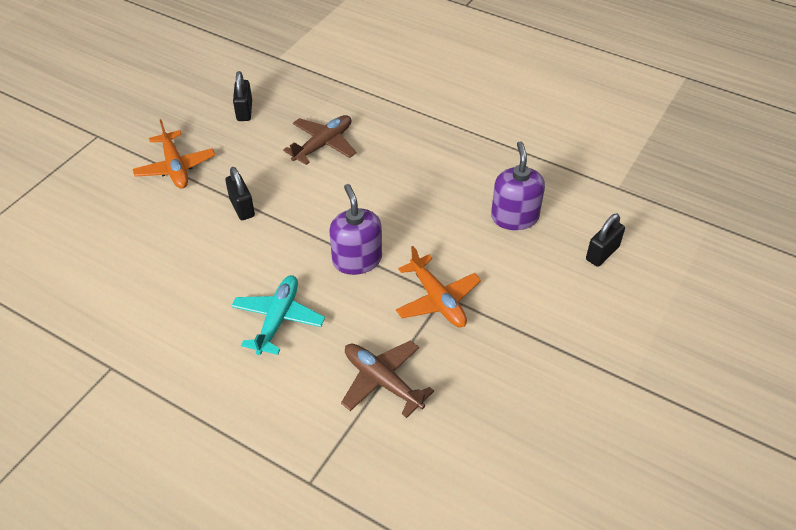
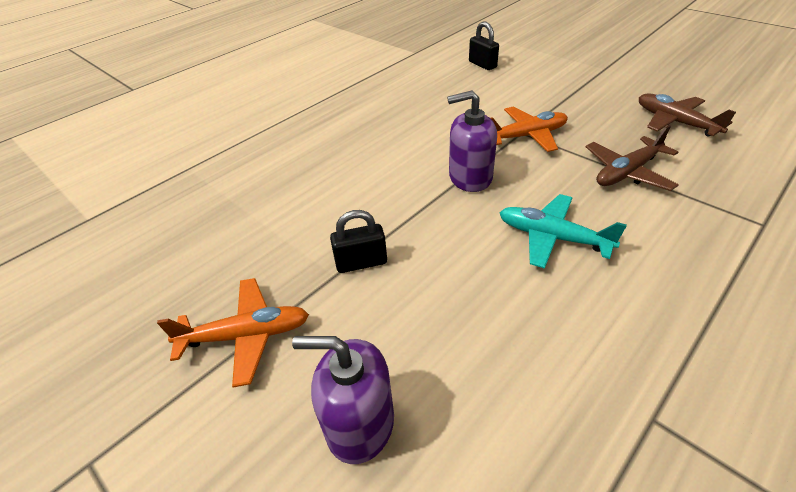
camera: 75 degrees left, 5 degrees down
black padlock [233,71,252,121] -> none
brown plane [283,115,357,165] -> brown plane moved to [639,93,736,136]
purple soap dispenser [491,141,545,230] -> purple soap dispenser moved to [292,336,394,464]

